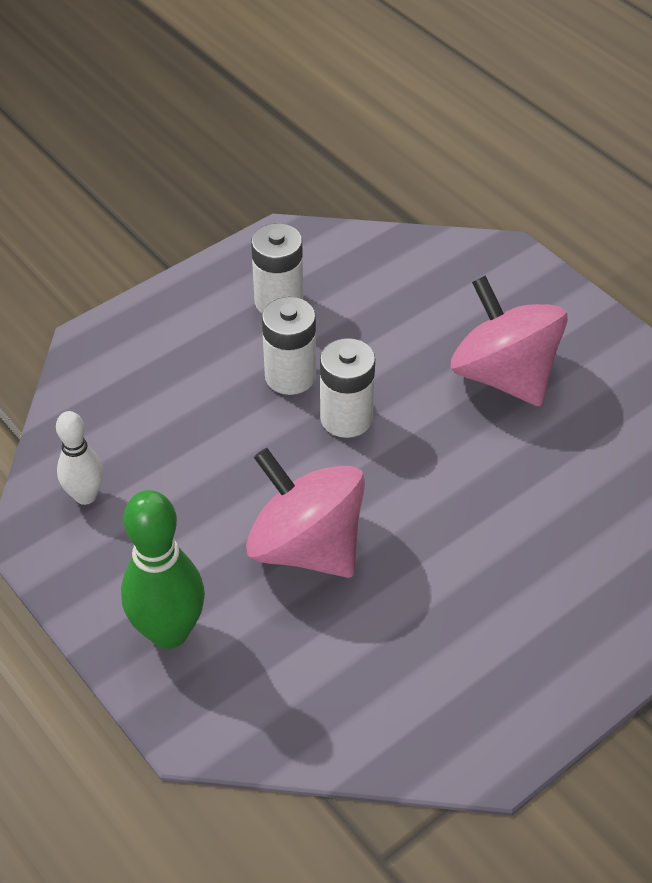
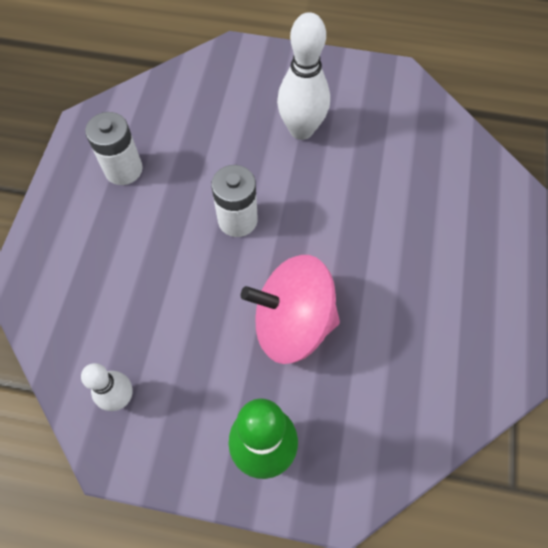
camera: 40 degrees left, 15 degrees up
white battery [262,297,316,395] -> none
pink spinning top [451,275,568,407] -> white bowling pin [277,12,330,140]

